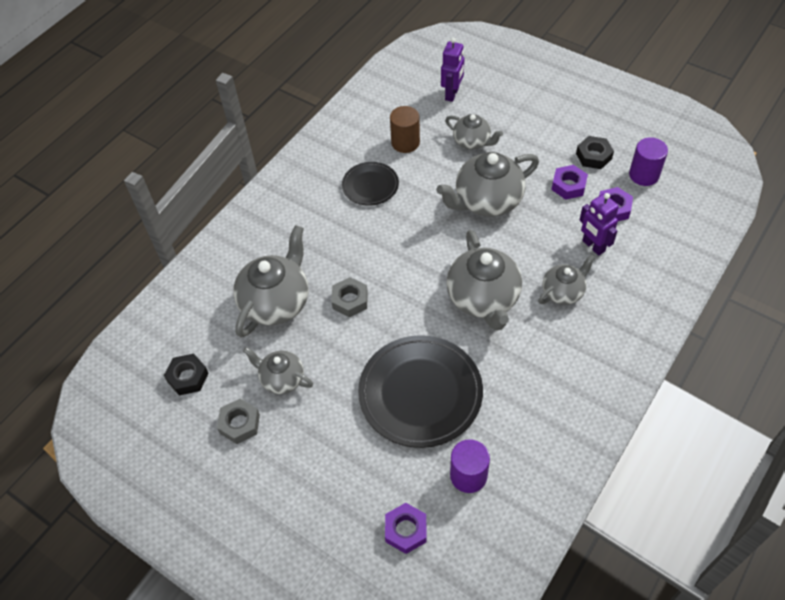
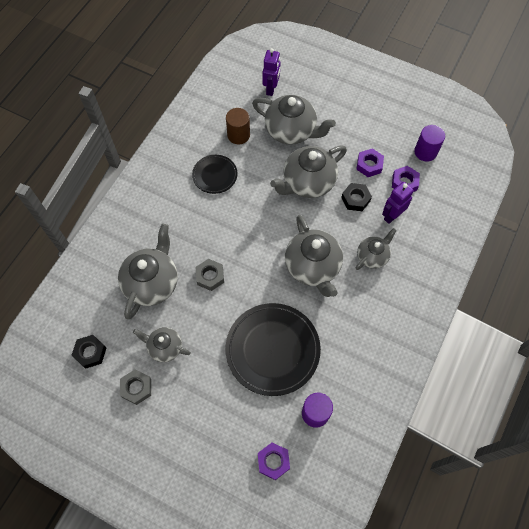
camera: 10 degrees left, 10 degrees up
grey teapot [445,114,503,149] -> grey teapot [252,95,336,145], size x1.72
black nut [576,136,614,169] -> black nut moved to [341,183,372,211]
purple robot [579,193,619,256] -> purple robot turned 90 degrees clockwise [382,182,414,224]

